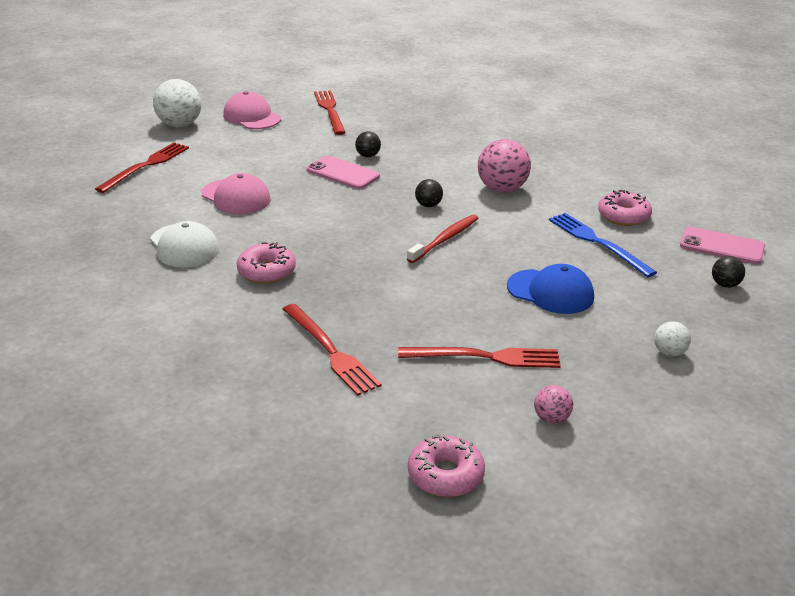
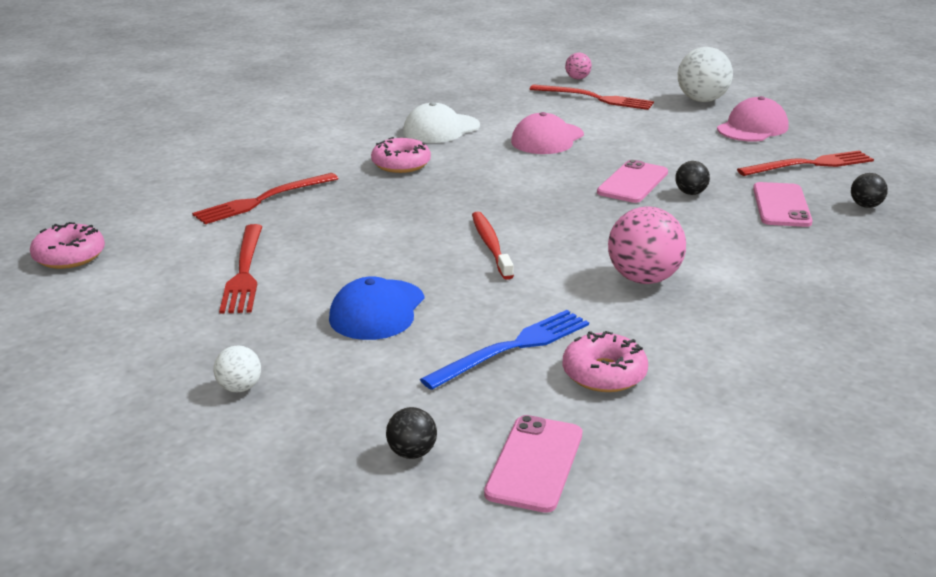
camera: 85 degrees right, 5 degrees down
red toothbrush [407,214,478,263] -> red toothbrush turned 135 degrees counterclockwise [472,211,514,280]
black ball [415,179,443,207] -> black ball moved to [851,173,888,208]
pink ball [534,385,573,424] -> pink ball moved to [565,53,592,79]
none -> pink phone [753,182,813,227]

